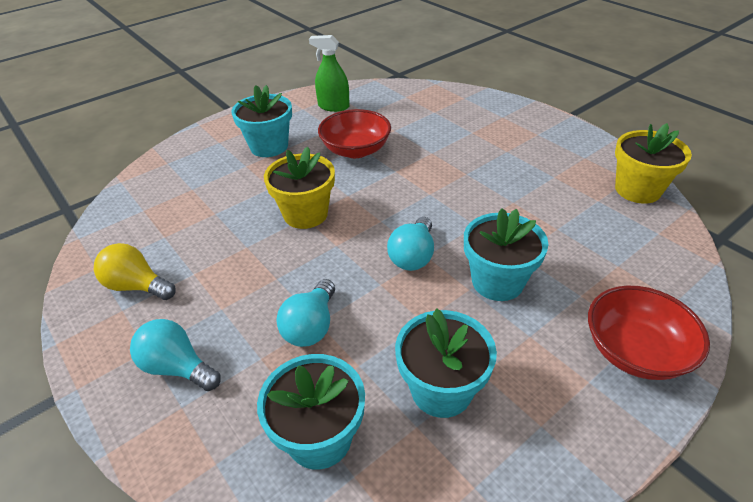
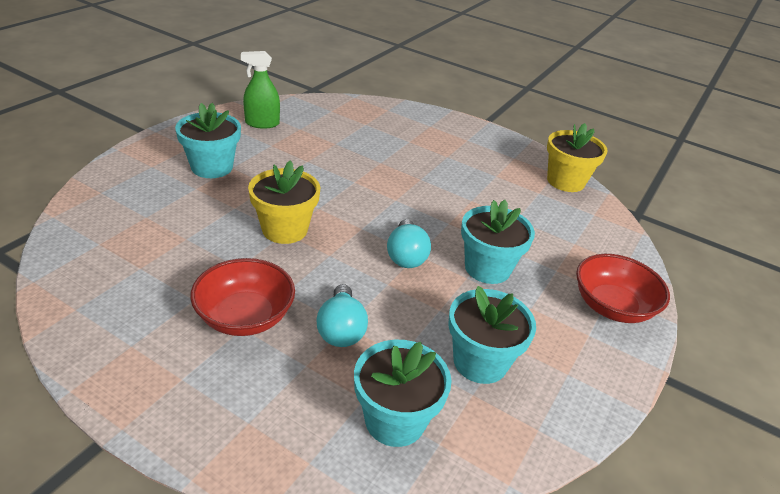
camera: 25 degrees left, 5 degrees down
yellow light bulb [94,243,176,300] -> none
turquoise light bulb [130,319,221,391] -> none
red bowl [318,109,391,158] -> red bowl moved to [190,258,295,336]

